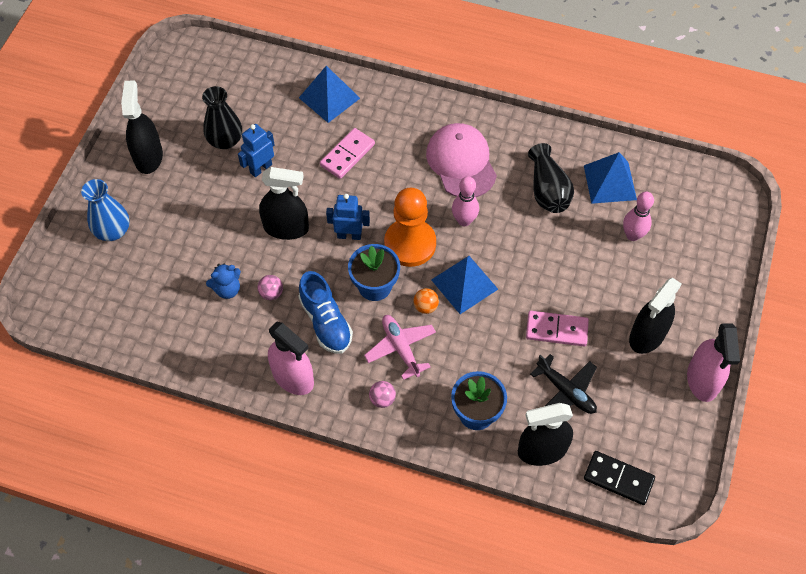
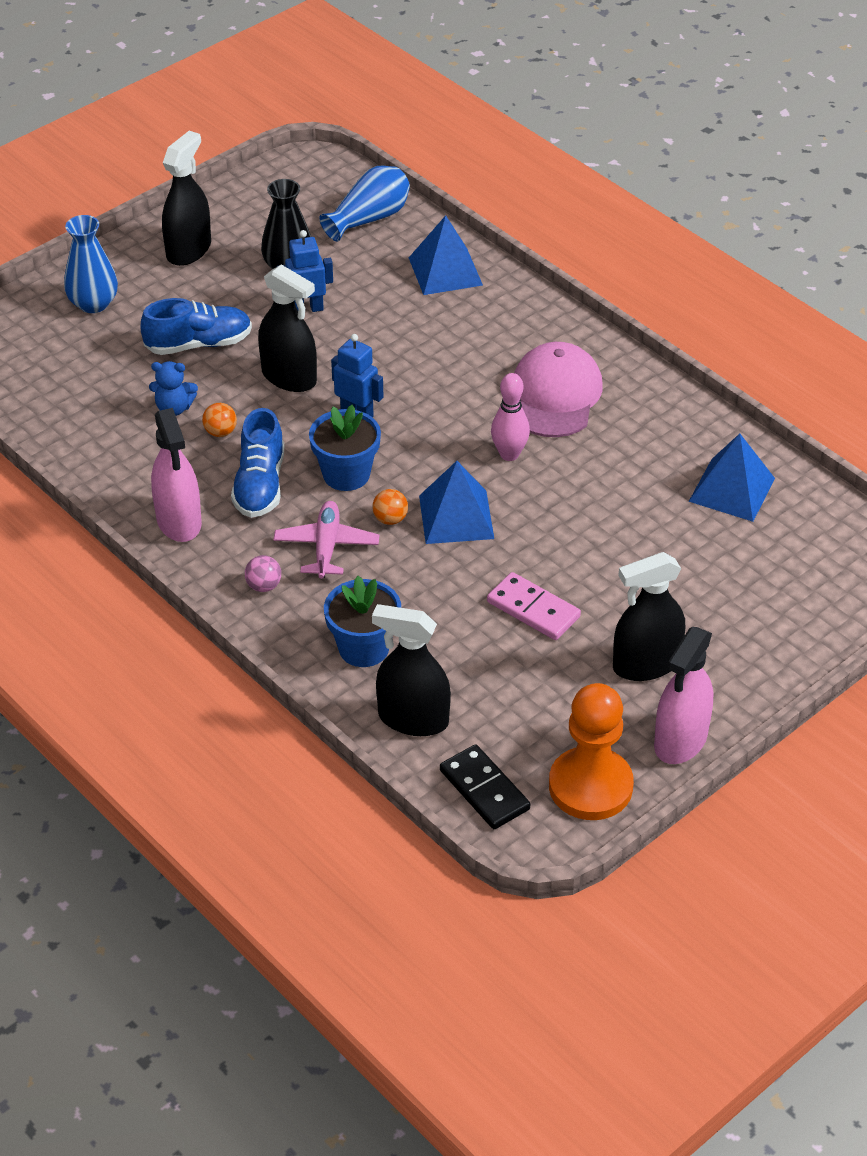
camera: 30 degrees right, 15 degrees down
pink ball [258,275,283,300] -> orange ball [202,403,237,437]
pink domino [320,128,375,179] -> none
orange pawn [384,188,436,267] -> orange pawn moved to [549,683,634,820]
black vase [528,143,574,213] -> none
black plane [530,354,597,414] -> none
pink bowling pin [623,192,654,241] -> none
none -> blue shoe [140,298,252,355]
none -> blue vase [319,166,410,242]

